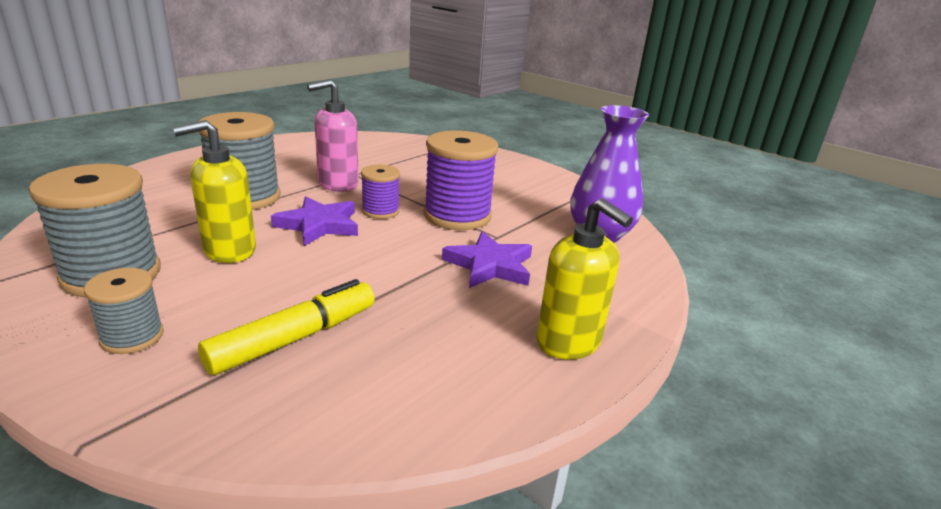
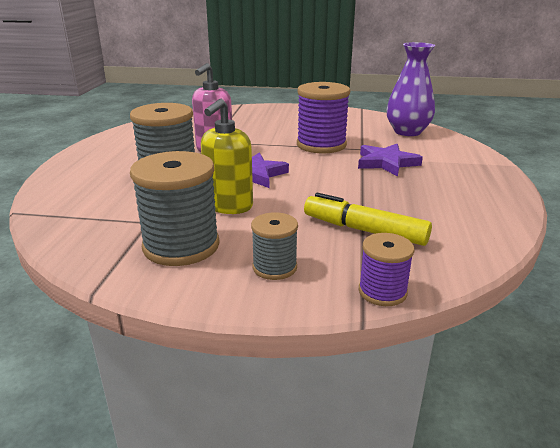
camera: 30 degrees left, 0 degrees up
yellow marker [198,279,375,375] -> yellow marker turned 75 degrees counterclockwise [304,193,432,246]
purple spool [361,165,400,219] -> purple spool moved to [358,233,414,306]
yellow soap dispenser [537,198,633,360] -> none

